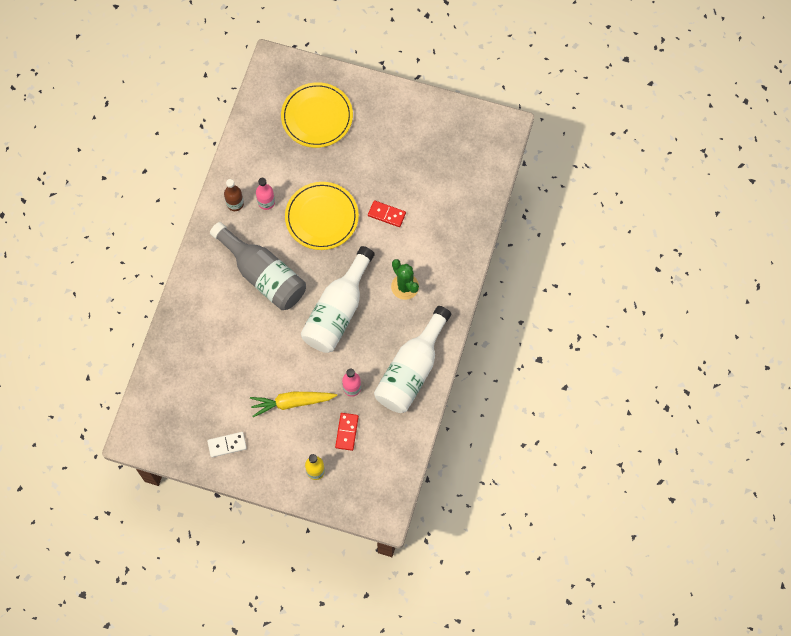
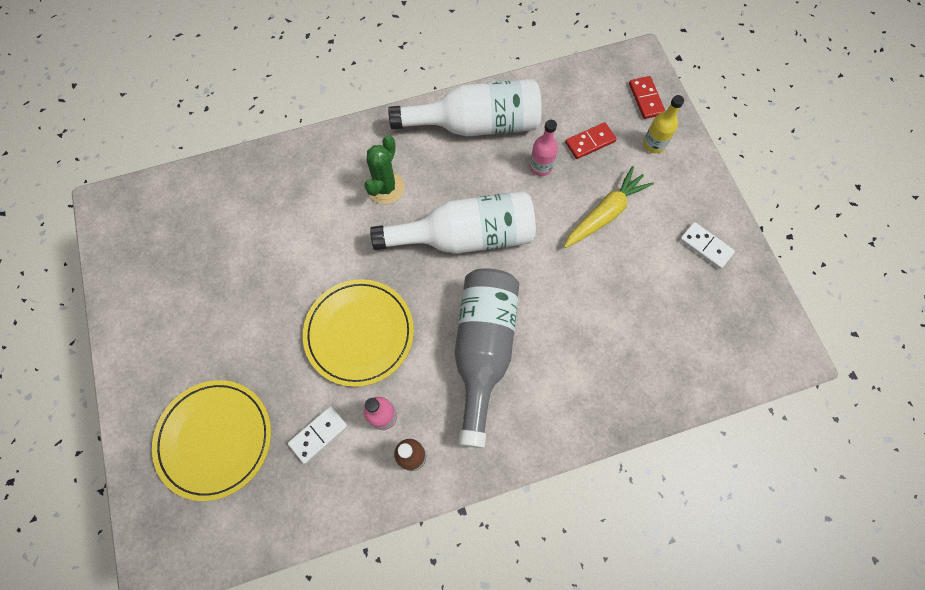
camera: 125 degrees left, 0 degrees up
yellow carrot [250,392,337,417] -> yellow carrot turned 90 degrees counterclockwise [564,166,654,248]
red domino [368,200,406,227] -> red domino moved to [629,76,665,119]
none -> white domino [288,406,348,464]

